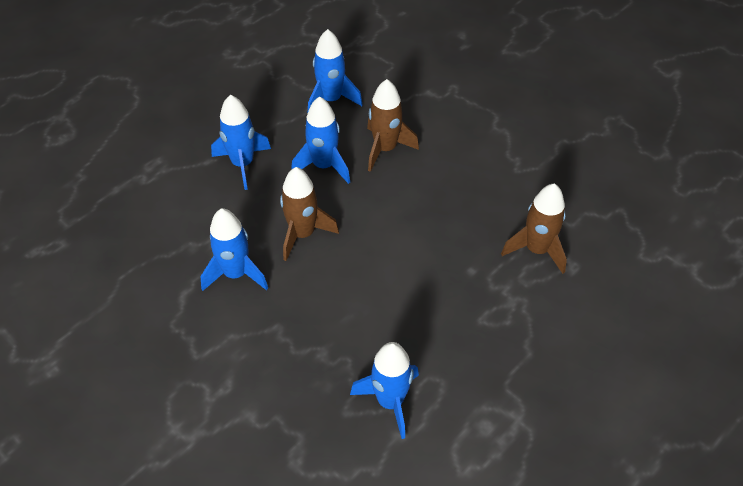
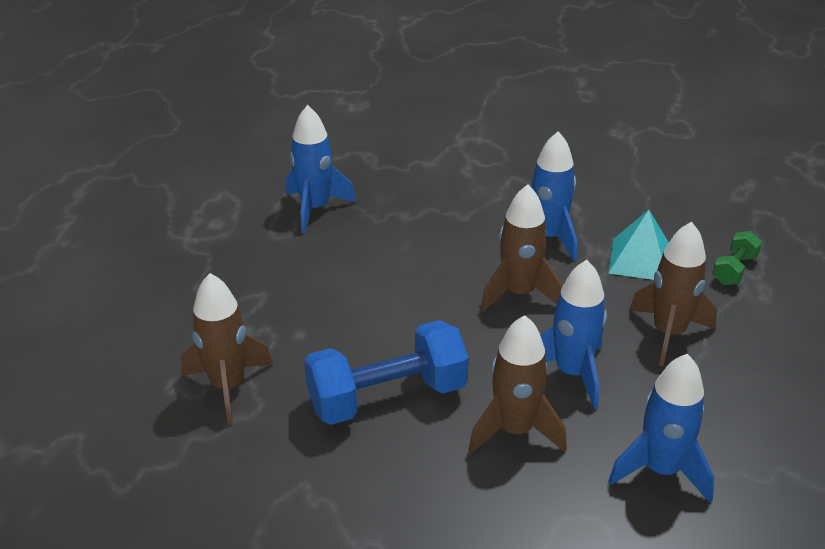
camera: 150 degrees right, 15 degrees down
blue rocket [211,95,271,190] -> brown rocket [629,222,717,366]
none -> blue dumbbell [304,320,469,425]
none -> turquoise pyramid [608,210,669,280]
none -> green dumbbell [712,231,762,285]

